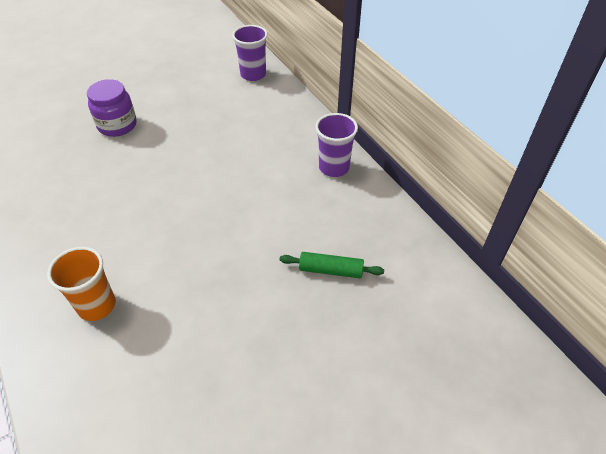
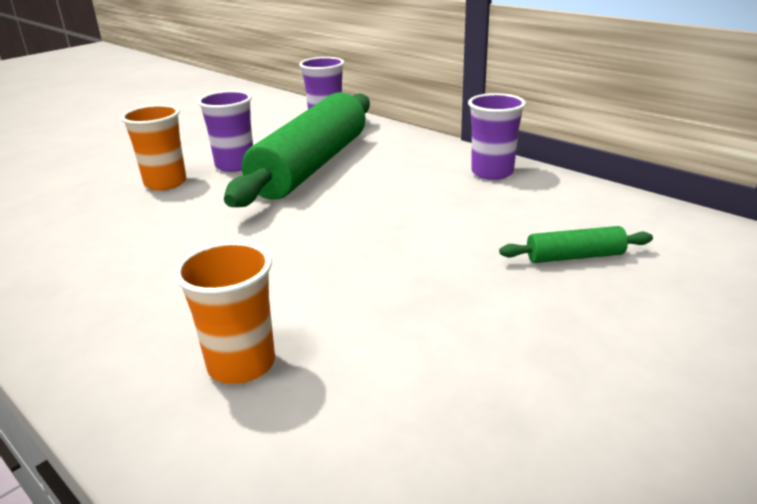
camera: 15 degrees left, 20 degrees down
purple jar [87,79,137,137] -> orange cup [121,104,186,191]
none -> purple cup [197,90,253,172]
none -> green rolling pin [224,92,370,207]

